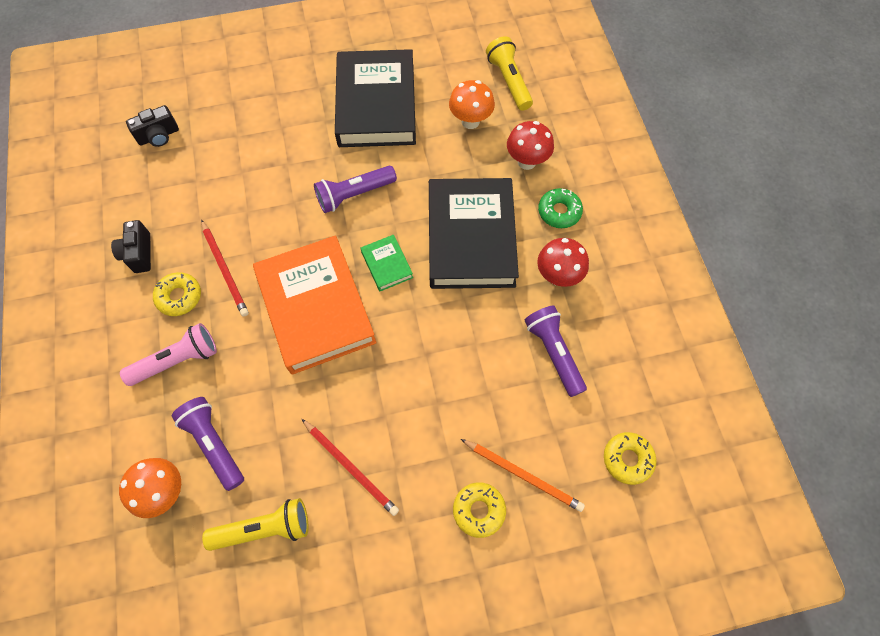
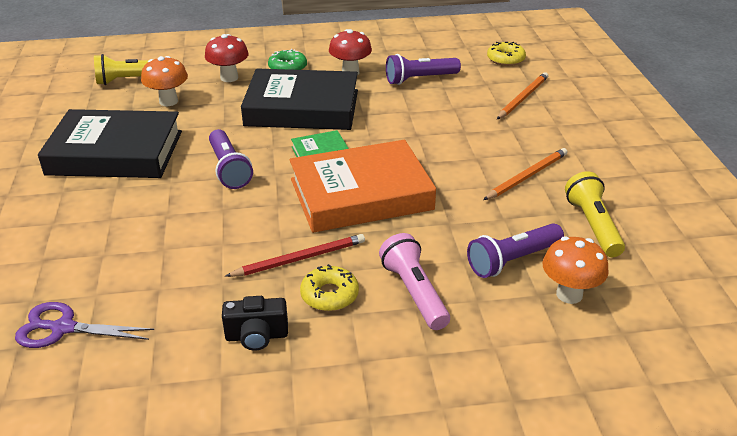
camera: 85 degrees left, 30 degrees down
black camera [126,105,179,147] -> purple scissors [15,302,154,348]
red pencil [302,419,399,516] -> orange pencil [483,148,567,200]
yellow donut [453,482,506,538] -> none

